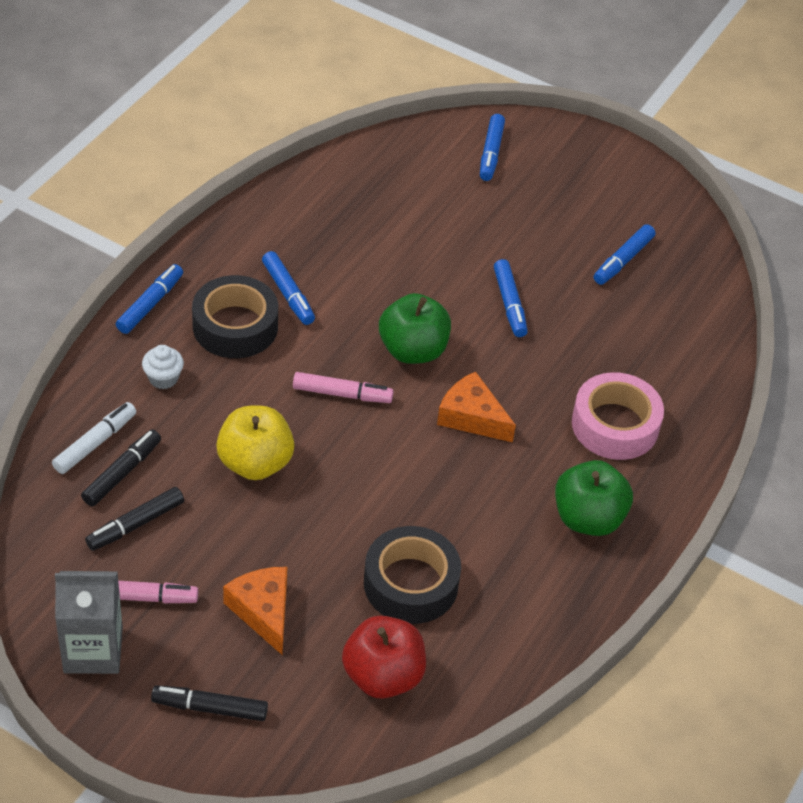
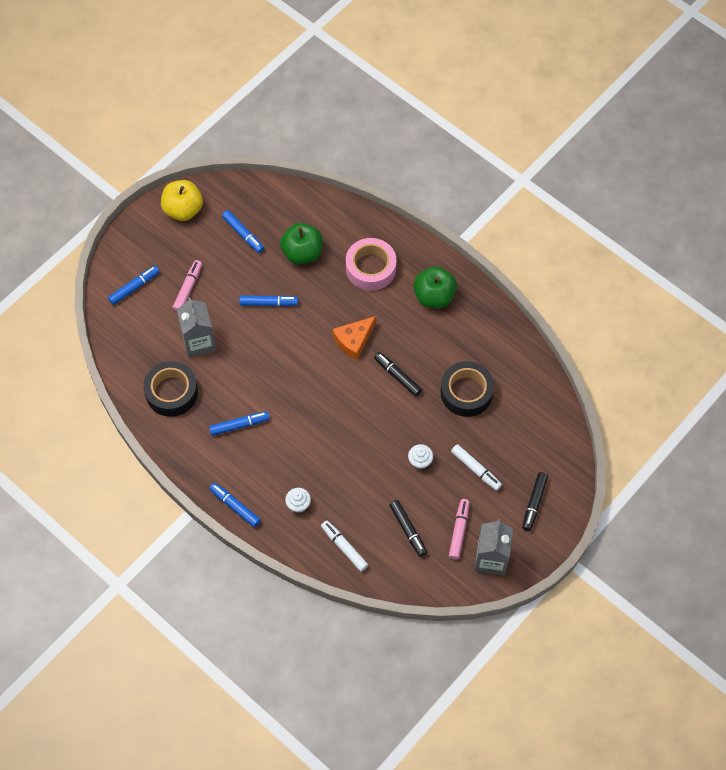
camera: 75 degrees left, 15 degrees up
black marker [81,429,161,506] -> black marker moved to [374,352,422,397]
black tape [192,275,278,358] -> black tape moved to [143,361,198,417]
yellow apple [216,406,295,480] -> yellow apple moved to [161,180,203,221]
orange cheese [223,567,287,655] -> white marker [451,444,502,491]
pink marker [293,372,394,403] -> pink marker moved to [172,260,202,312]
red apple [342,615,426,699] -> none
green apple [379,293,451,364] -> green apple moved to [280,223,323,265]
blue marker [480,114,505,181] -> blue marker turned 60 degrees counterclockwise [108,266,159,305]
none -> grey carton [177,297,216,358]
none -> white cupcake [408,444,433,469]

